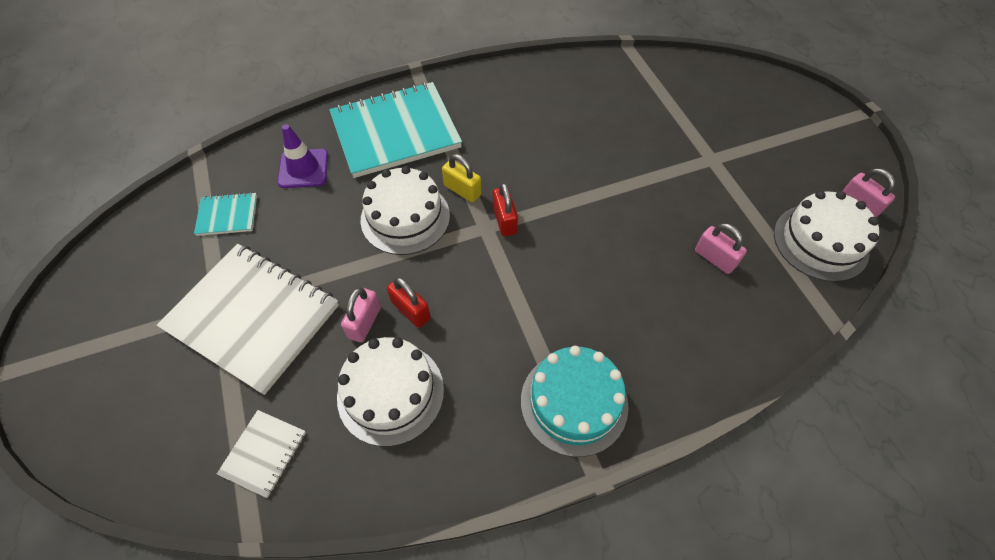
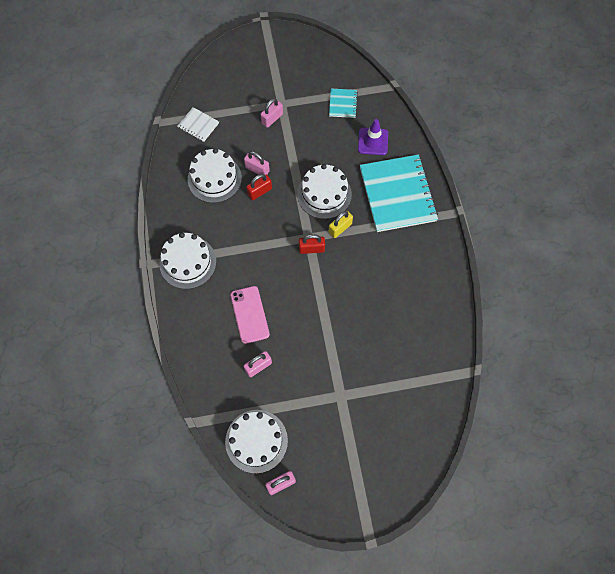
camera: 100 degrees right, 10 degrees up
white notebook [157,244,339,395] -> pink padlock [260,98,283,128]
turquoise cake [521,346,629,457] -> white cake [159,232,216,289]
none -> pink phone [230,286,270,344]

